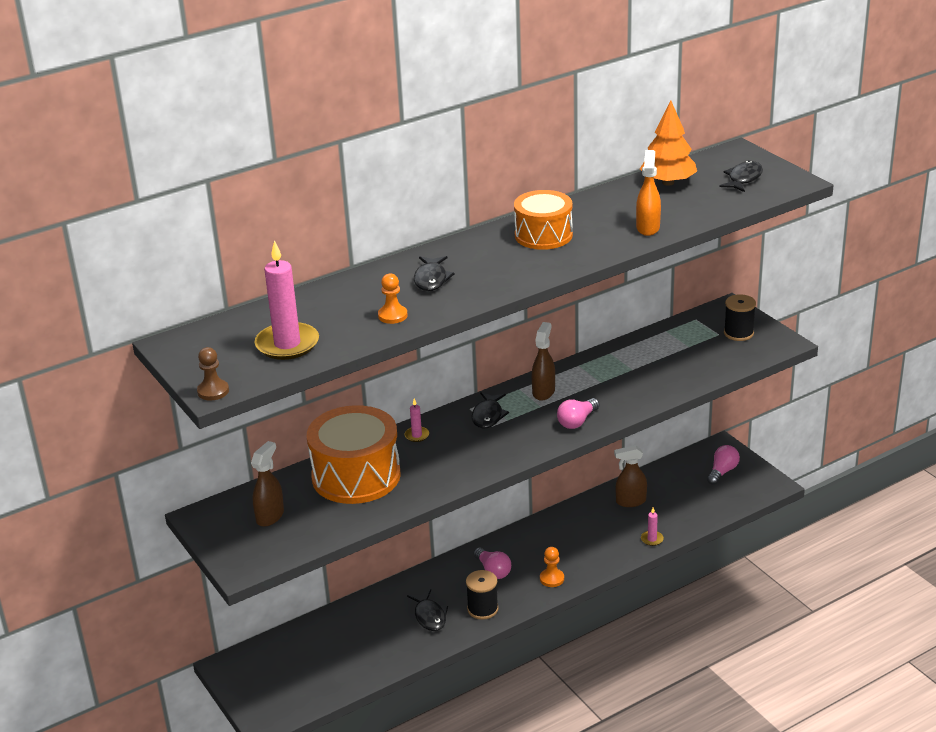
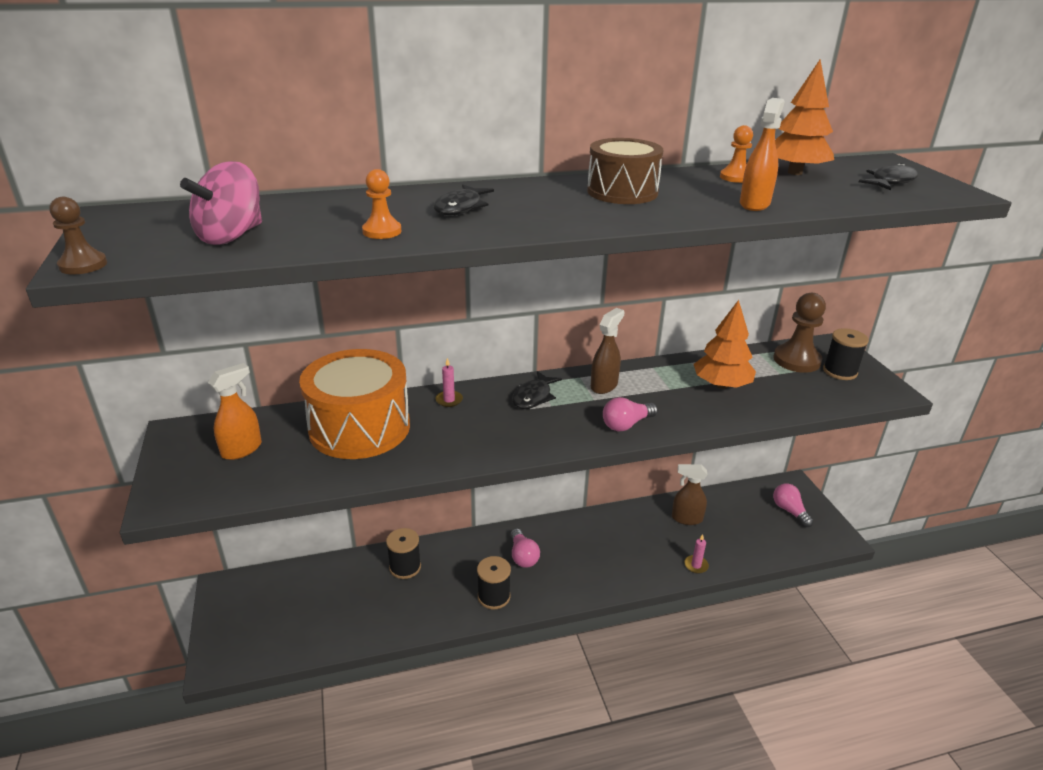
camera: 15 degrees right, 0 degrees up
brown spray bottle [251,441,284,527] -> orange spray bottle [208,363,262,460]
pink candle [254,240,319,360] -> pink spinning top [180,161,262,245]
black fish [407,589,448,631] -> none
orange drum [514,190,573,250] -> brown drum [587,138,664,204]
orange pawn [540,547,564,587] -> orange pawn moved to [720,125,753,183]
pink light bulb [707,445,740,485] -> pink light bulb turned 75 degrees counterclockwise [773,483,814,527]
none -> black spool [386,528,421,579]
none -> orange tree [694,300,756,389]
none -> brown pawn [773,293,826,373]

